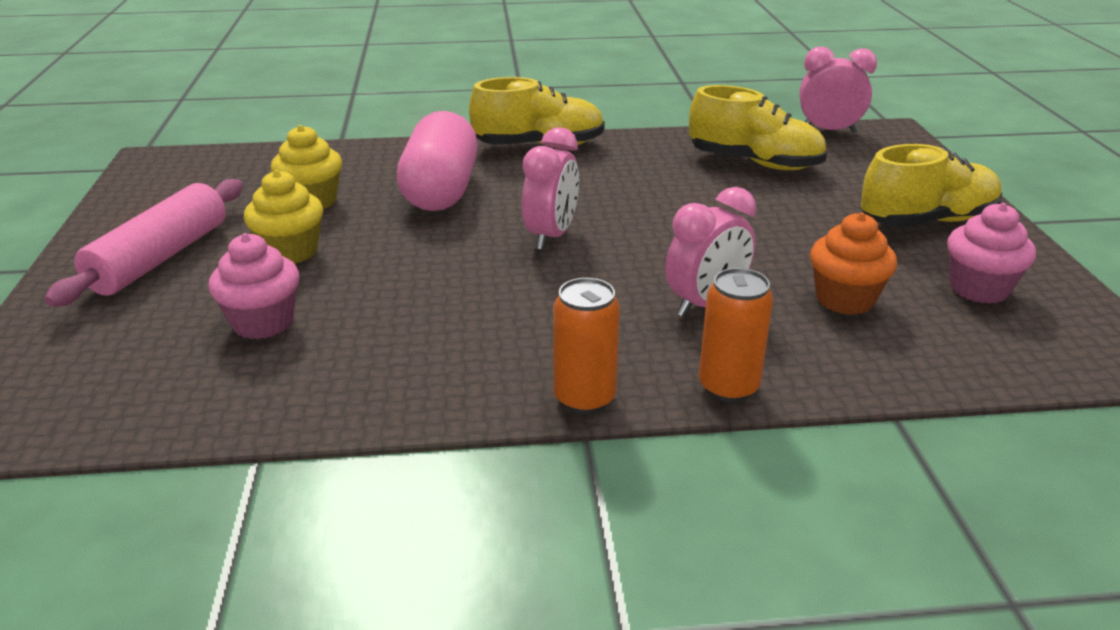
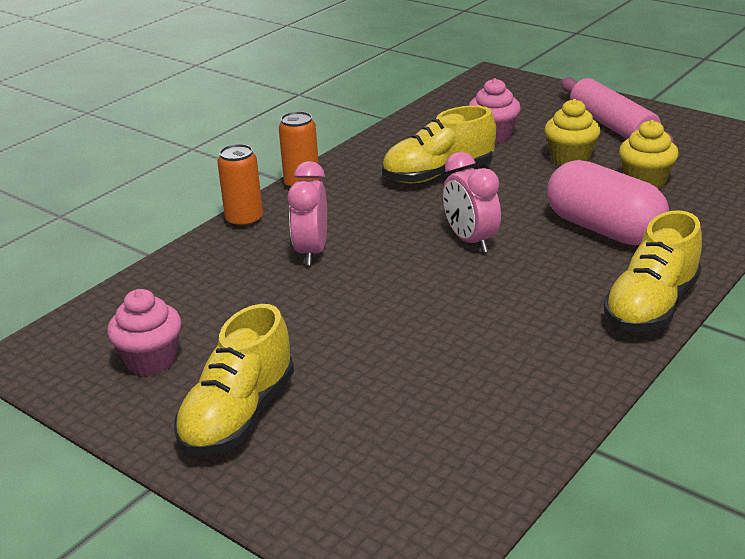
camera: 135 degrees right, 0 degrees up
yellow shoe [689,85,827,170] -> yellow shoe moved to [382,105,496,183]
pink clock [799,47,877,133] -> none
orange cupcake [810,212,897,315] -> none

